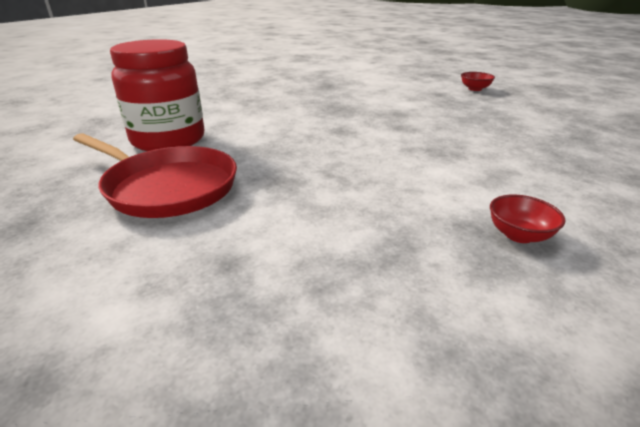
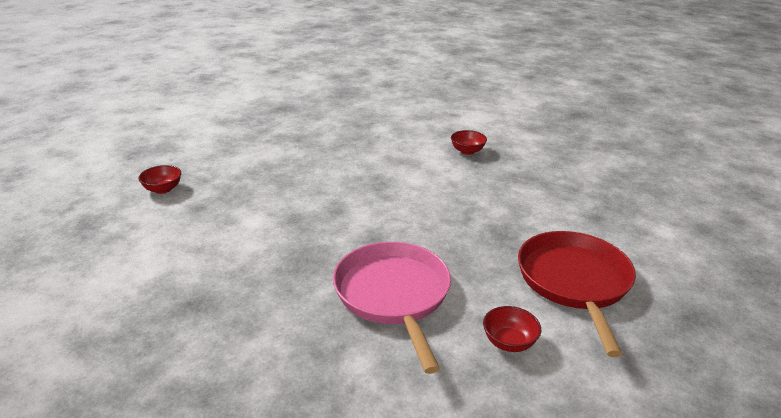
camera: 120 degrees left, 0 degrees up
red jar [110,39,204,151] -> red bowl [483,306,541,352]
none -> pink pan [333,242,451,374]

